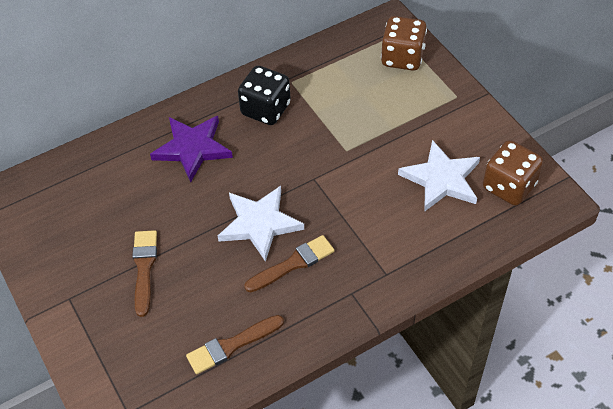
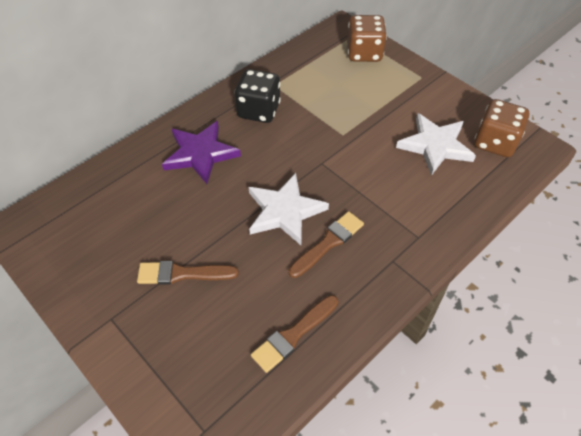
camera: 15 degrees left, 0 degrees up
brown brush [132,230,157,317] -> brown brush turned 75 degrees counterclockwise [137,261,239,285]

